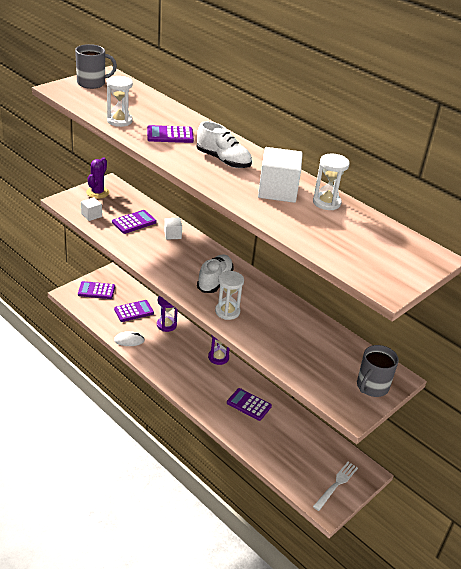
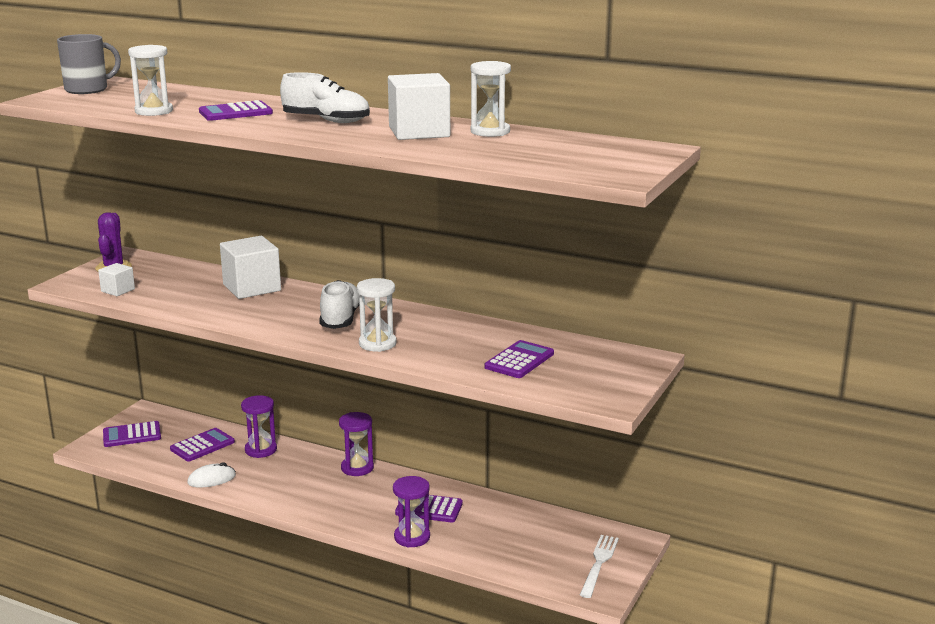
camera: 15 degrees left, 15 degrees down
purple calculator [112,210,157,234] -> purple calculator moved to [485,340,554,378]
white cube [164,218,182,240] -> white cube [220,236,281,299], size x1.92
grey mug [357,345,399,397] -> none
none -> purple hourglass [393,476,430,548]

